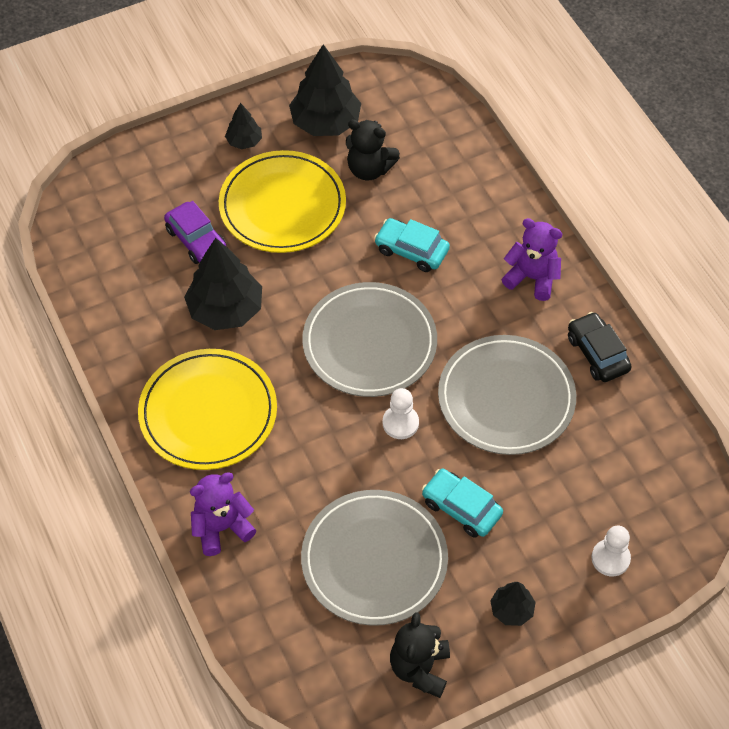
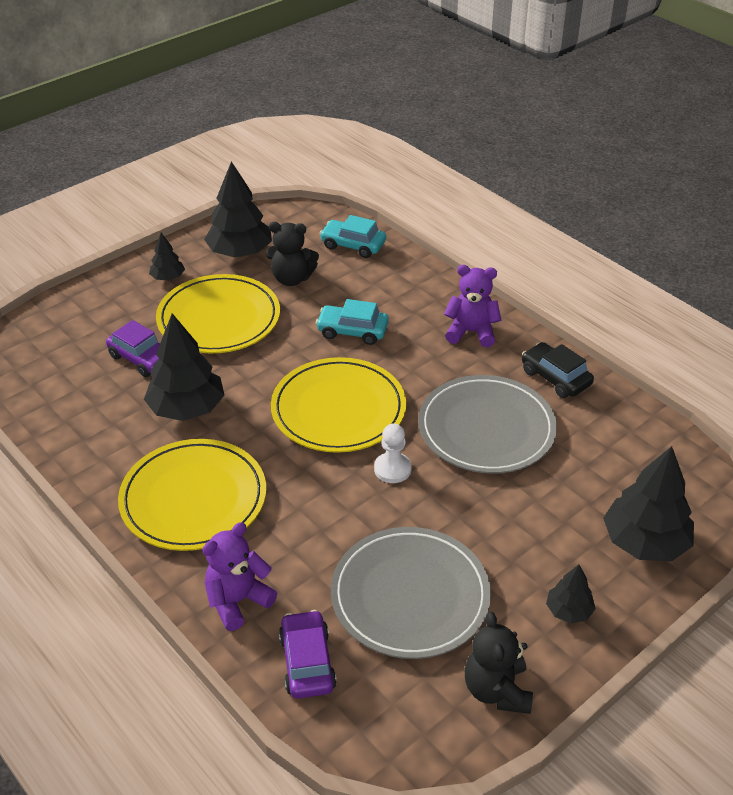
camera: 15 degrees left, 15 degrees down
grey plate [302,282,437,397] -> yellow plate [271,357,406,453]
turquoise car [422,469,503,538] -> turquoise car moved to [320,215,386,258]
white pawn [591,526,631,576] -> black tree [603,446,694,561]
none -> purple car [279,610,337,699]

